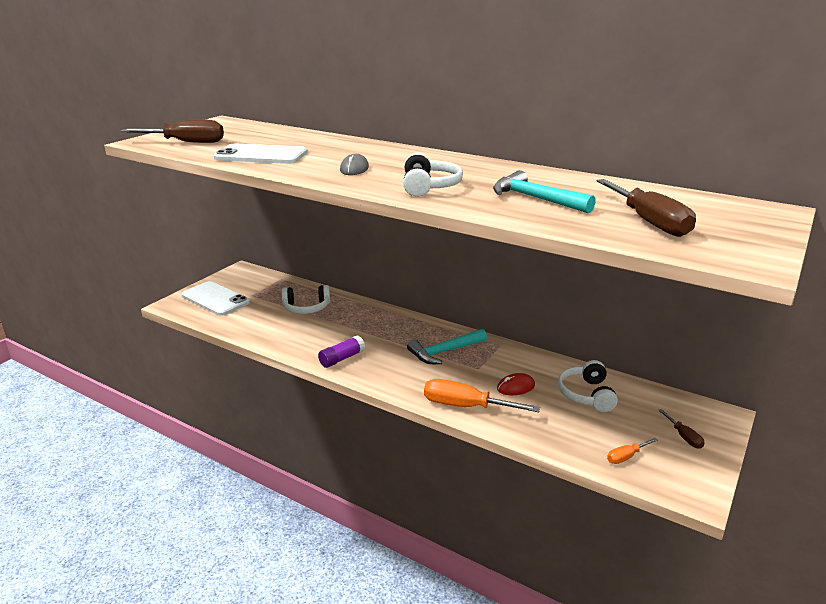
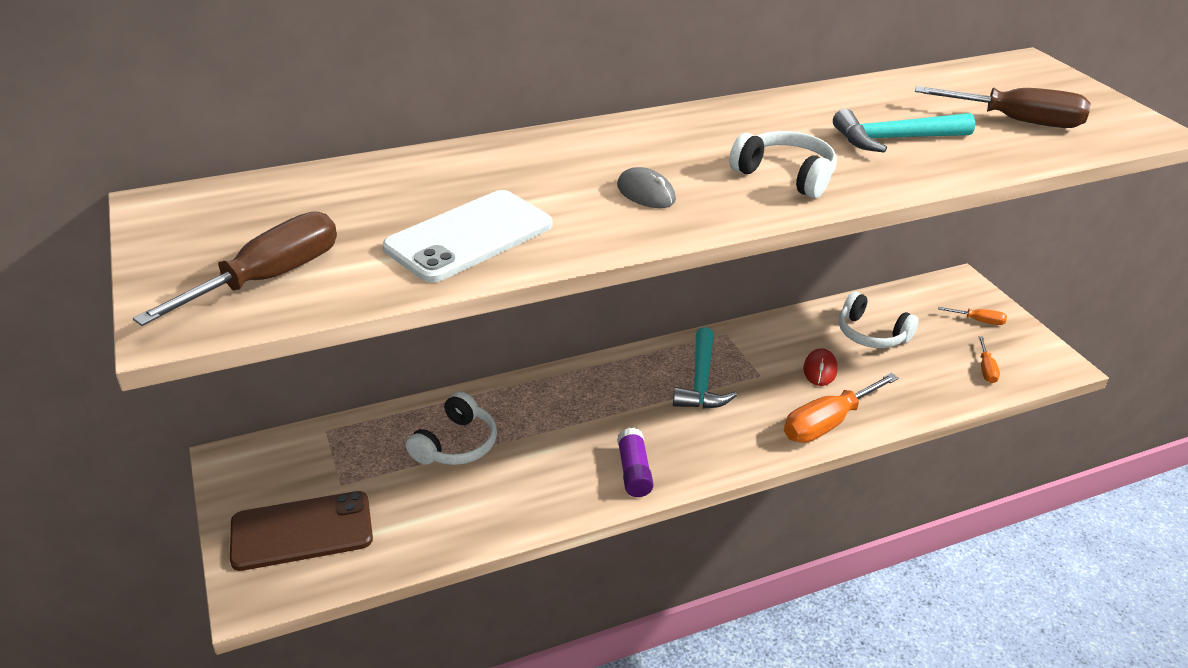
camera: 55 degrees left, 10 degrees up
white phone [181,281,250,316] -> brown phone [230,491,373,571]
brown screwdriver [658,409,705,449] -> orange screwdriver [938,307,1007,325]

